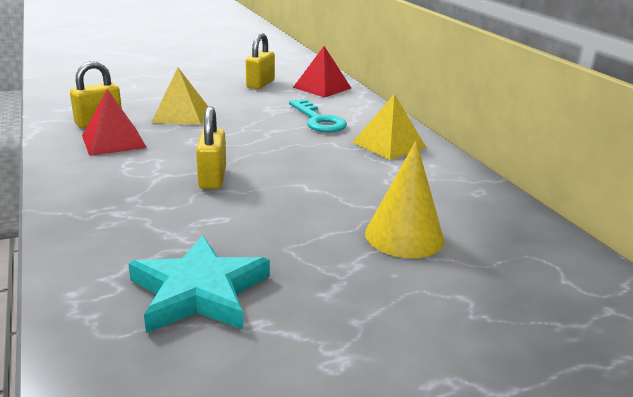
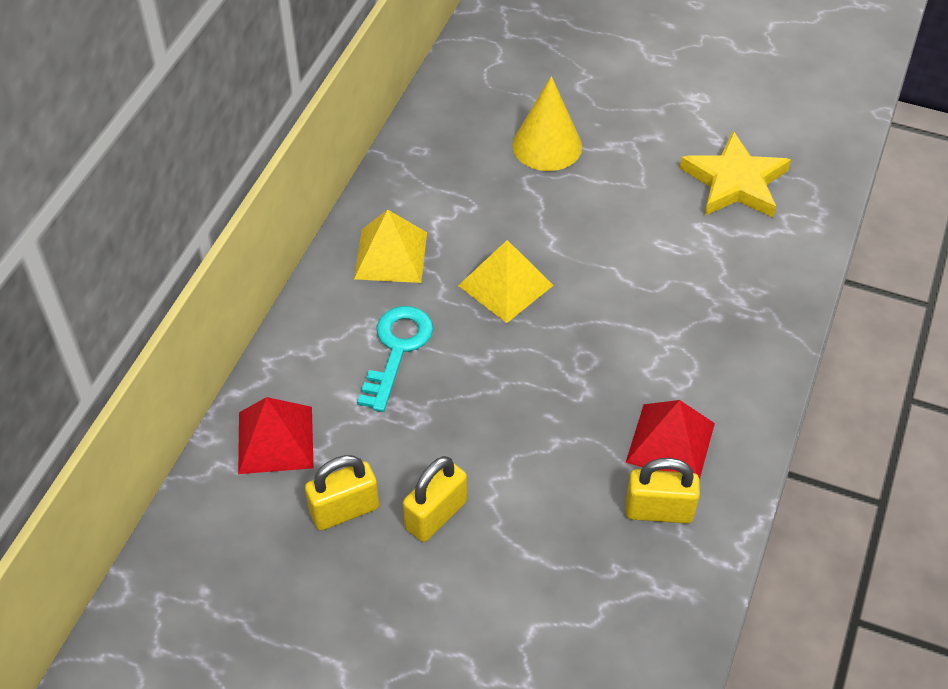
camera: 135 degrees left, 25 degrees up
turquoise star [128,235,270,333] -> yellow star [680,131,791,218]
yellow pyramid [151,68,208,125] -> yellow pyramid moved to [458,240,554,323]
yellow padlock [196,106,226,189] -> yellow padlock moved to [403,456,467,542]

